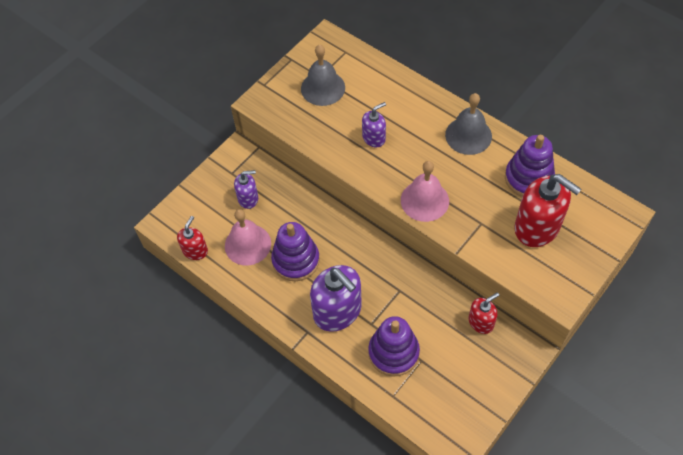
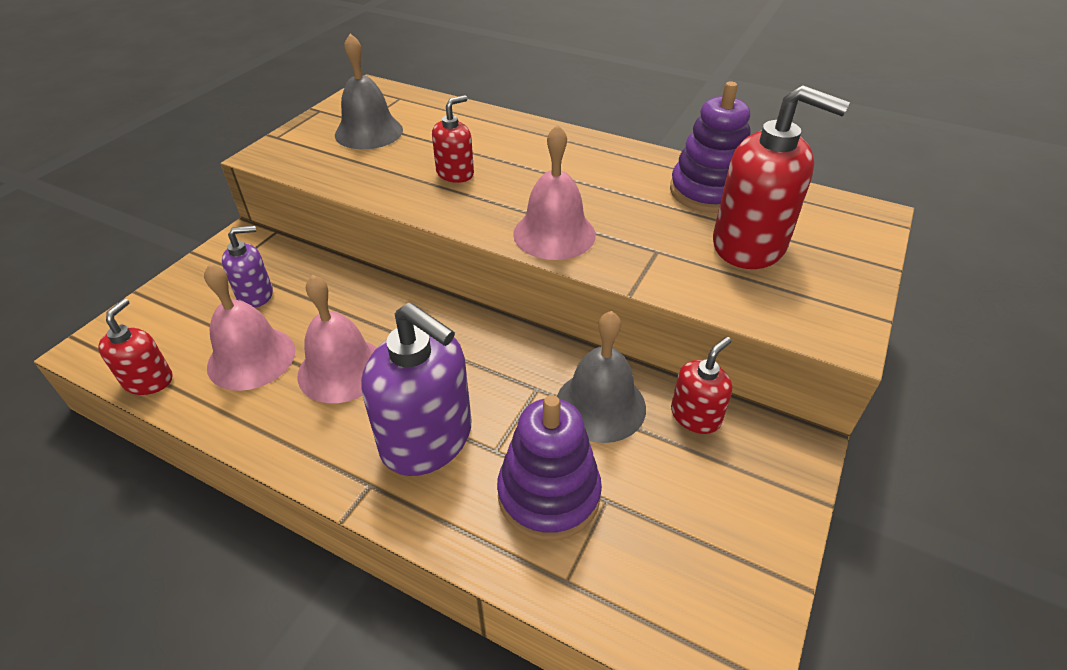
camera: 15 degrees left, 15 degrees down
purple stacking toy [271,222,320,281] -> pink bell [297,275,377,403]
purple soap dispenser [362,102,386,147] -> red soap dispenser [432,95,474,183]
grey bell [445,93,492,155] -> grey bell moved to [557,311,646,443]

